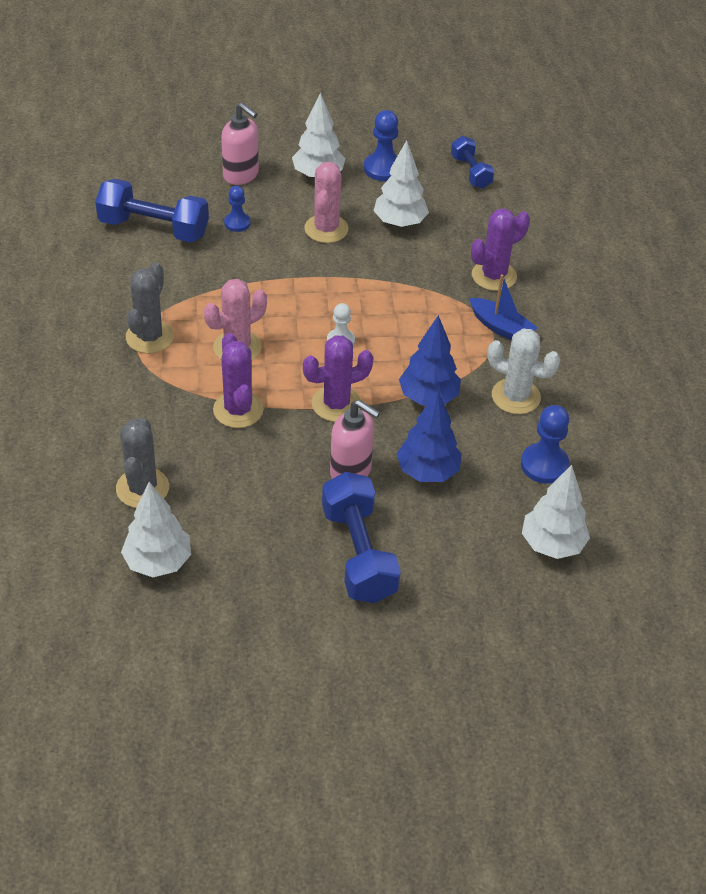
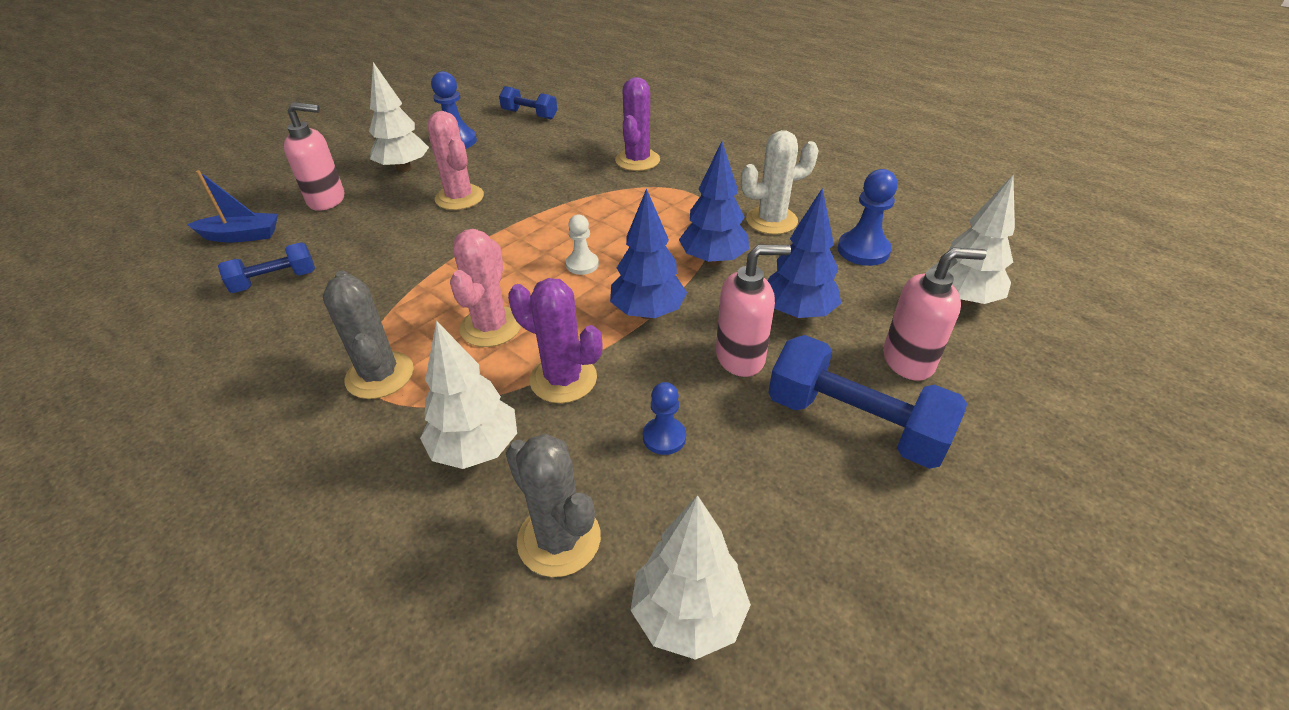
camera: 40 degrees left, 5 degrees down
blue dumbbell [95,179,209,242] -> blue dumbbell [218,242,315,293], size x0.59
blue pawn [224,186,251,232] -> blue pawn moved to [643,382,686,455]
purple cactus [303,335,374,422] -> blue tree [610,188,687,319]
white tree [374,140,429,227] -> white tree moved to [420,320,517,469]
blue boat [469,274,538,340] -> blue boat moved to [187,170,278,242]
none -> pink soap dispenser [883,247,987,381]

